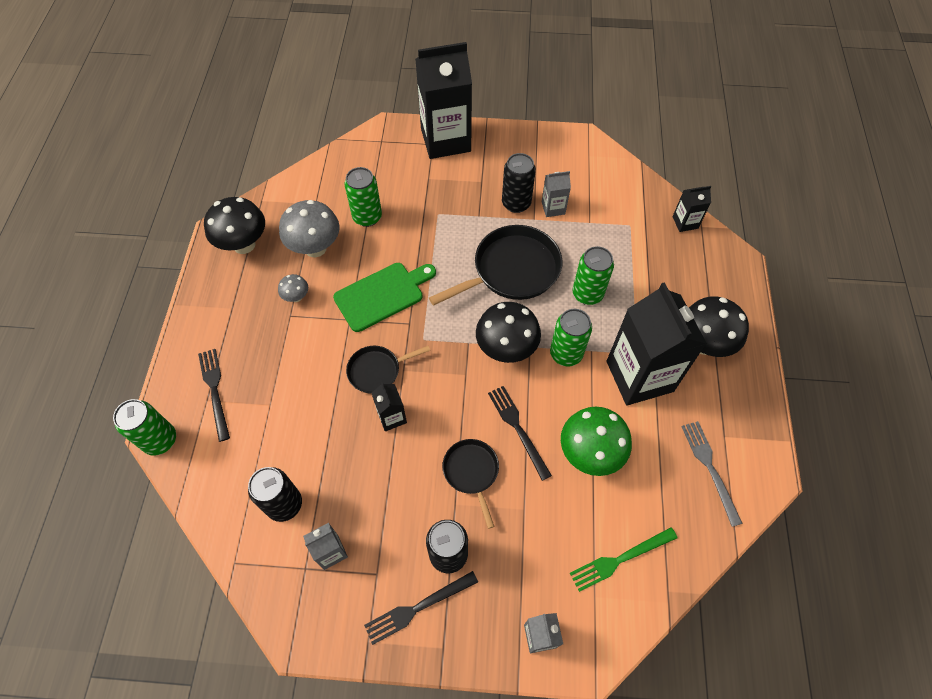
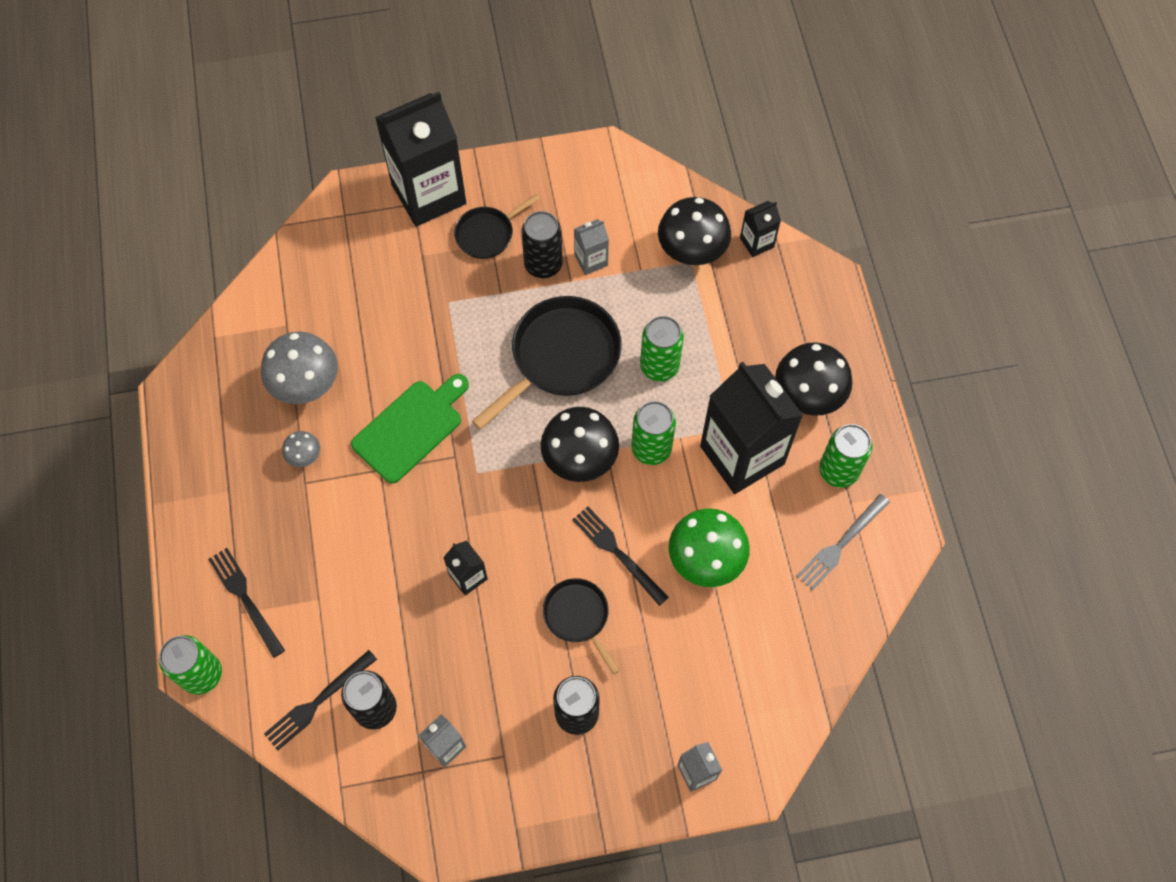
camera: 15 degrees left, 5 degrees up
black mushroom [204,197,265,254] -> black mushroom moved to [658,197,731,265]
green can [344,167,382,227] -> green can moved to [819,424,873,488]
black pan [346,346,430,394] -> black pan moved to [454,194,540,259]
black fork [364,571,478,645] -> black fork moved to [264,650,377,751]
green fork [570,527,678,592] -> none
grey fork [681,421,743,527] -> grey fork turned 105 degrees counterclockwise [797,494,890,590]

